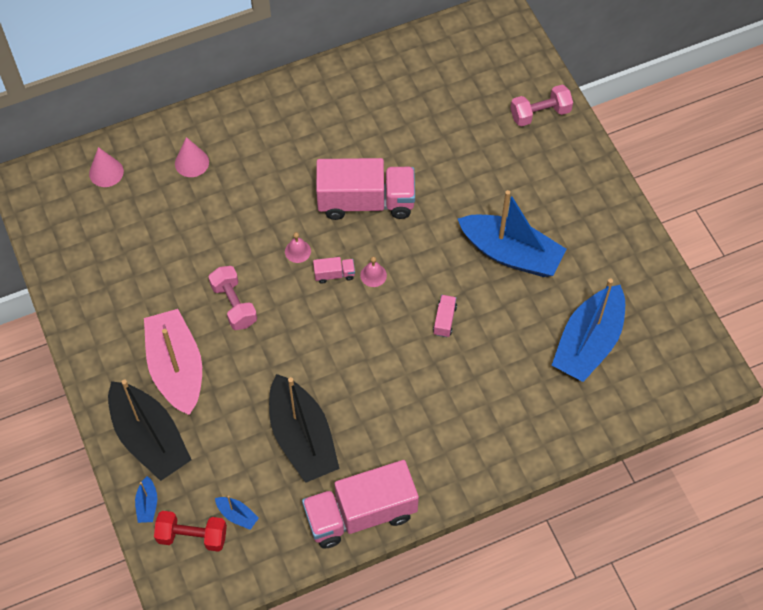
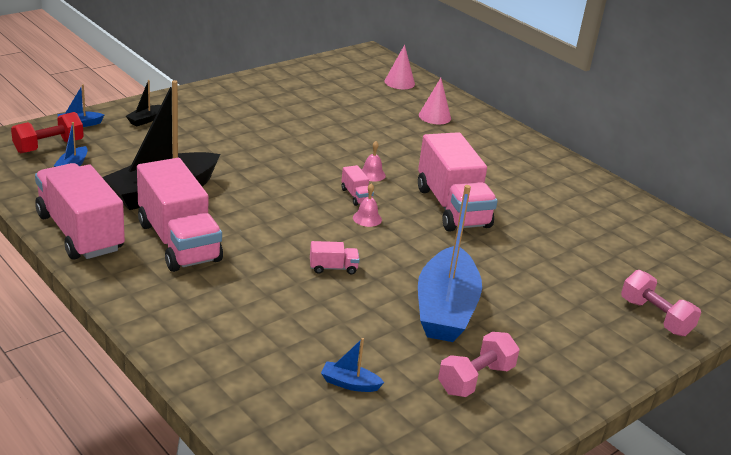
camera: 70 degrees right, 30 degrees down
black boat [108,379,192,481] -> black boat [126,80,161,127], size x0.40
pink boat [144,309,202,415] -> none
red dumbbell [154,511,227,552] -> red dumbbell turned 60 degrees clockwise [11,112,84,153]
pink dumbbell [208,266,257,330] -> pink dumbbell moved to [438,332,519,397]
blue boat [552,279,625,382] -> blue boat [321,338,385,392], size x0.40
none -> pink truck [137,158,223,272]

